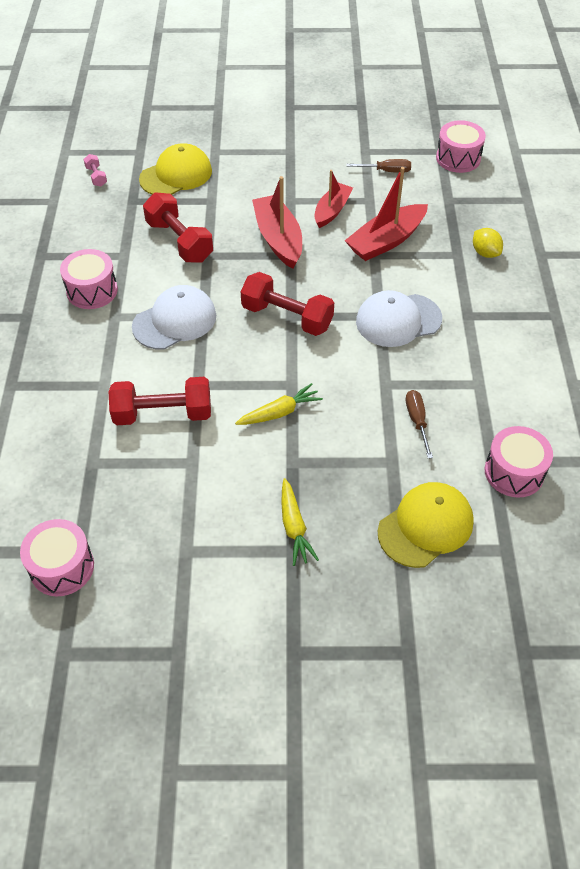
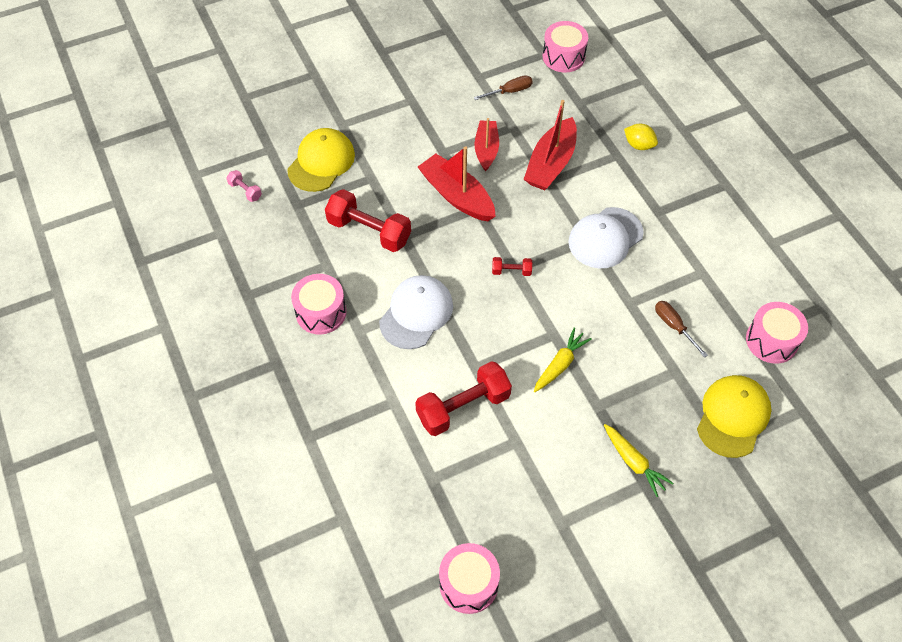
camera: 25 degrees left, 5 degrees up
red dumbbell [241,272,334,336] -> red dumbbell [492,257,532,276], size x0.47

